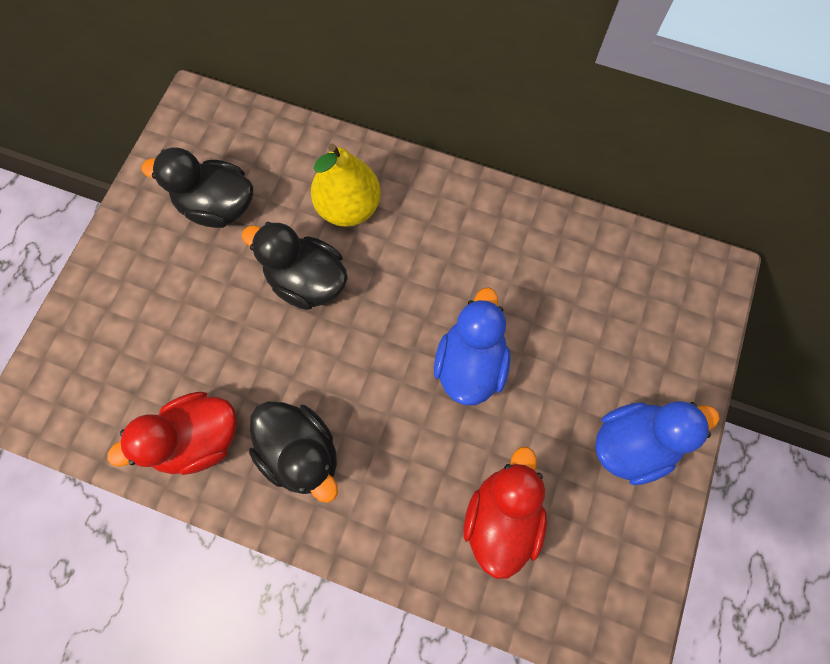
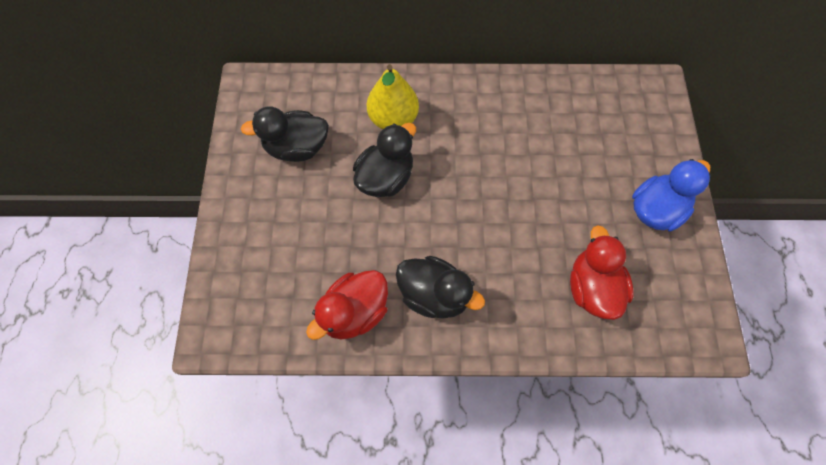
camera: 20 degrees left, 5 degrees down
black duck [242,222,348,310] -> black duck turned 120 degrees clockwise [353,123,416,197]
blue duck [434,287,511,405] -> none

